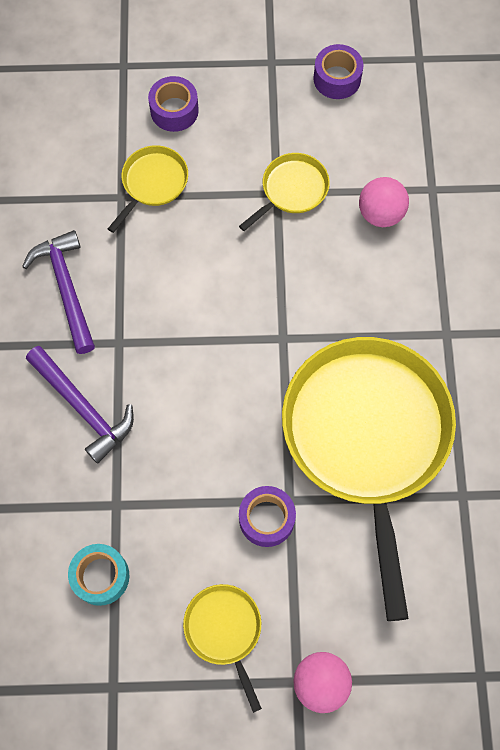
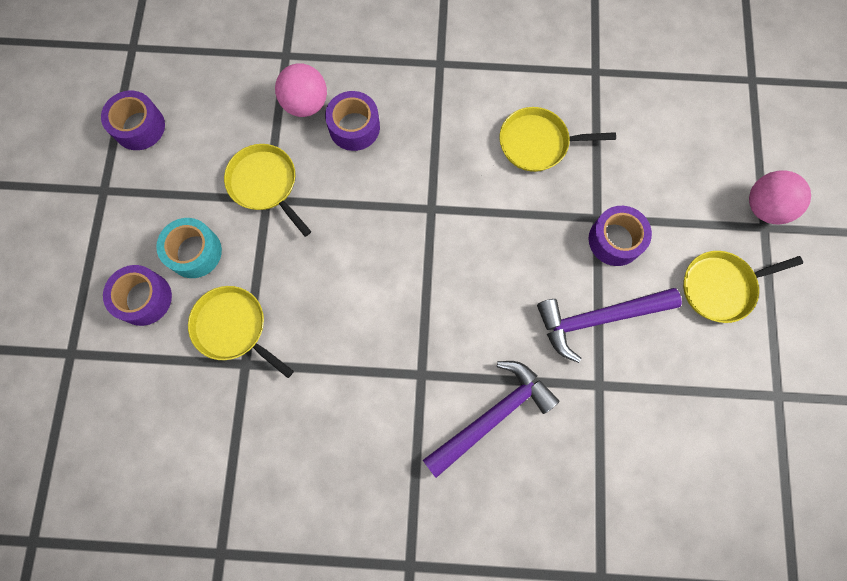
camera: 85 degrees left, 5 degrees up
purple hammer [22,230,95,354] -> purple hammer moved to [537,288,682,363]
turquoise tape [68,544,130,606] -> turquoise tape moved to [156,218,222,278]
yellow pan [282,337,456,621] -> yellow pan [499,107,616,172], size x0.43
none -> purple tape [325,91,380,151]

